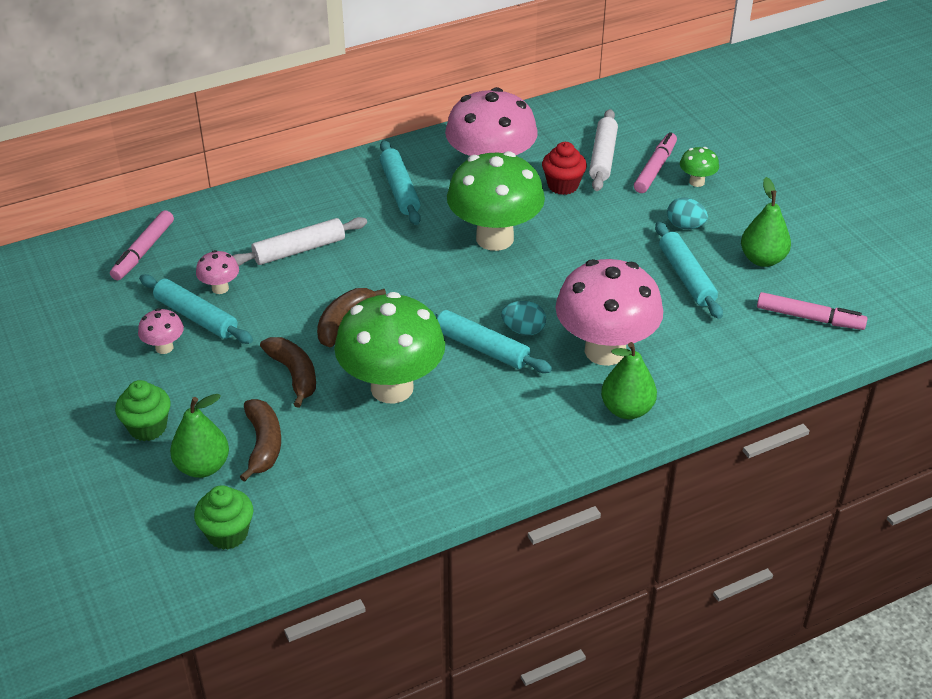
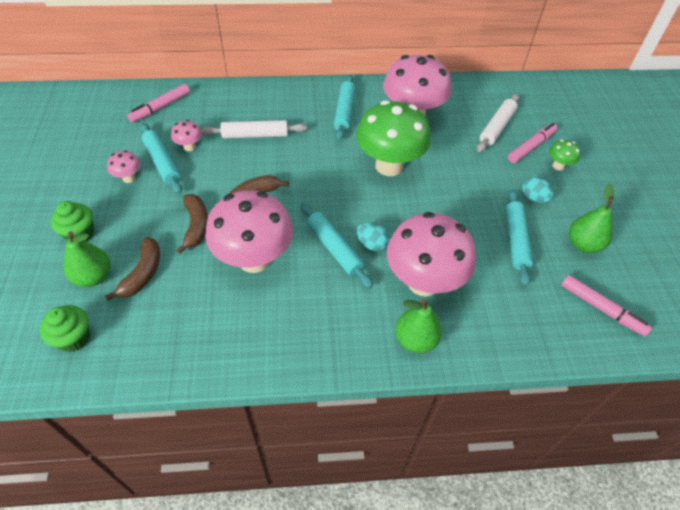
camera: 20 degrees right, 10 degrees up
green mushroom [334,292,445,404] -> pink mushroom [205,190,293,273]
red cupcake [542,142,587,195] -> none

